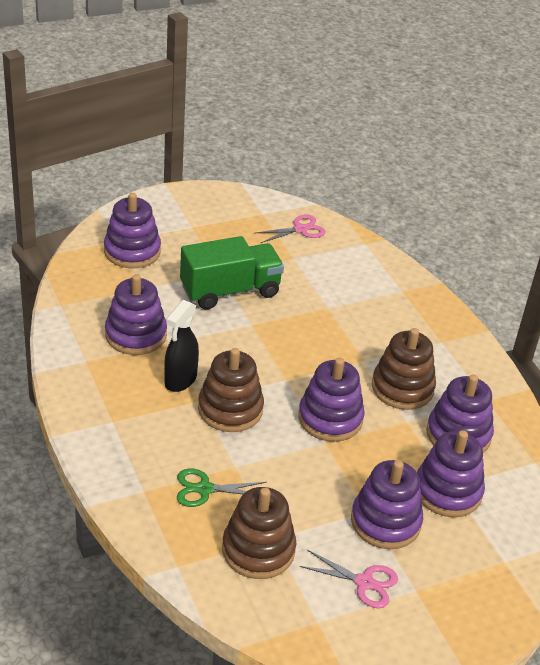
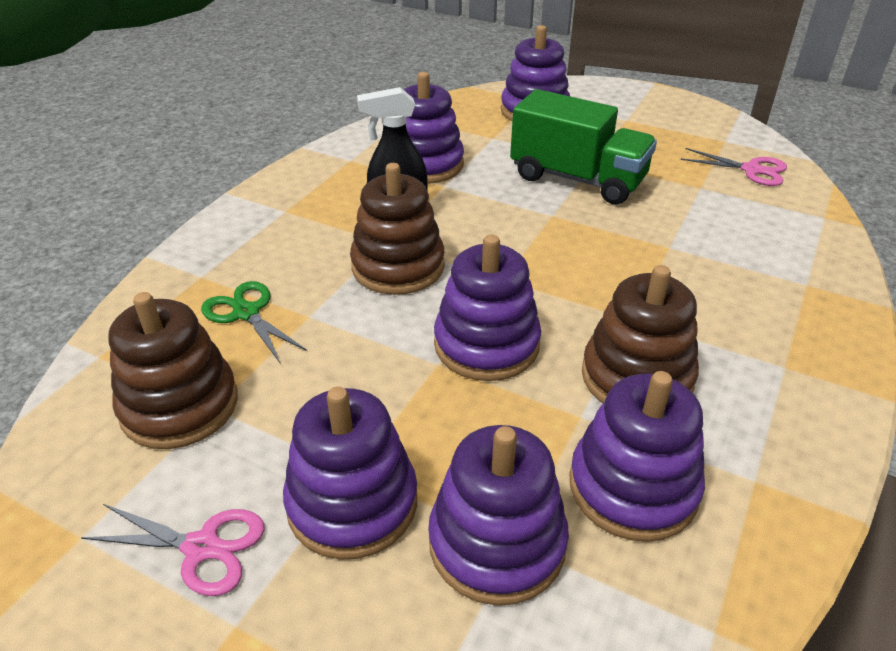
camera: 55 degrees right, 0 degrees up
pink scissors [299,550,398,608] -> pink scissors turned 60 degrees counterclockwise [81,504,265,596]

